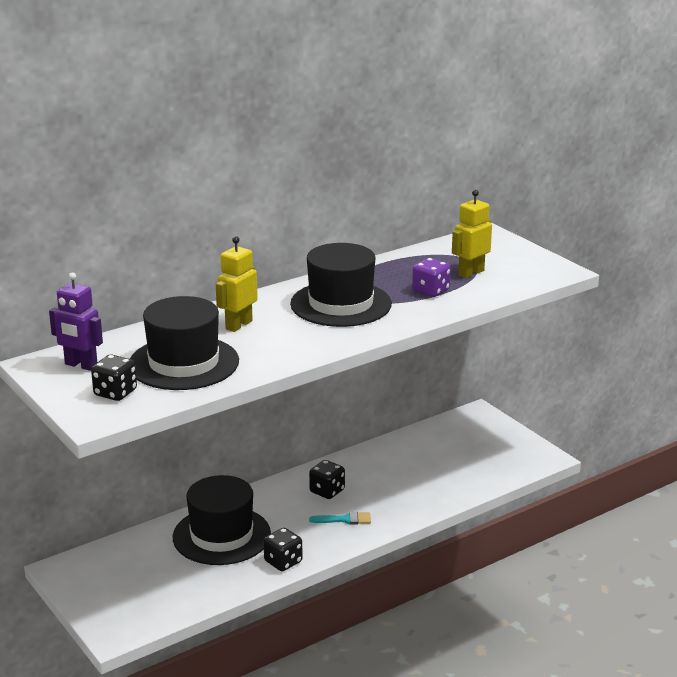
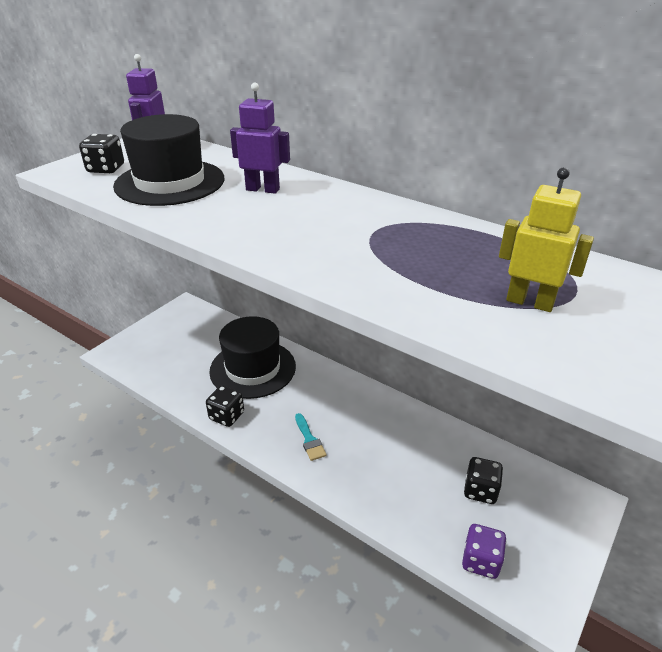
camera: 70 degrees right, 10 degrees up
yellow robot [216,236,258,332] -> purple robot [230,83,290,194]
black hat [290,243,392,327] -> none
black dice [309,460,345,499] -> black dice moved to [464,457,503,504]
purple dice [412,258,451,297] -> purple dice moved to [462,524,507,579]

